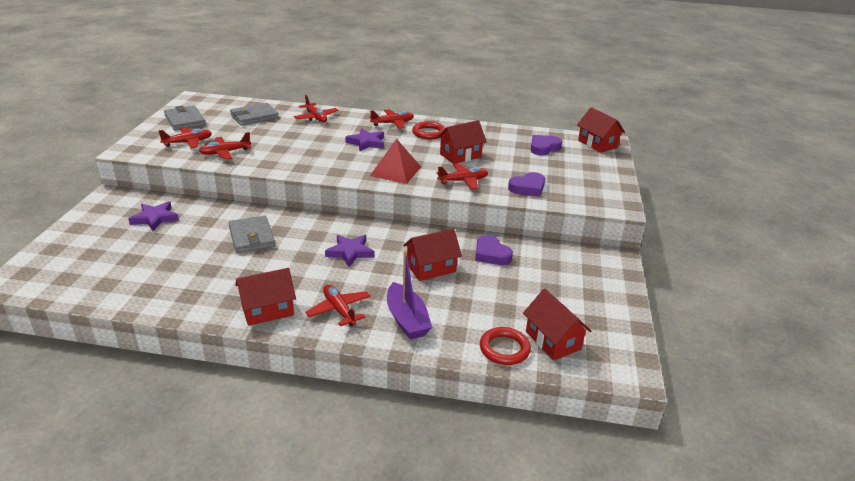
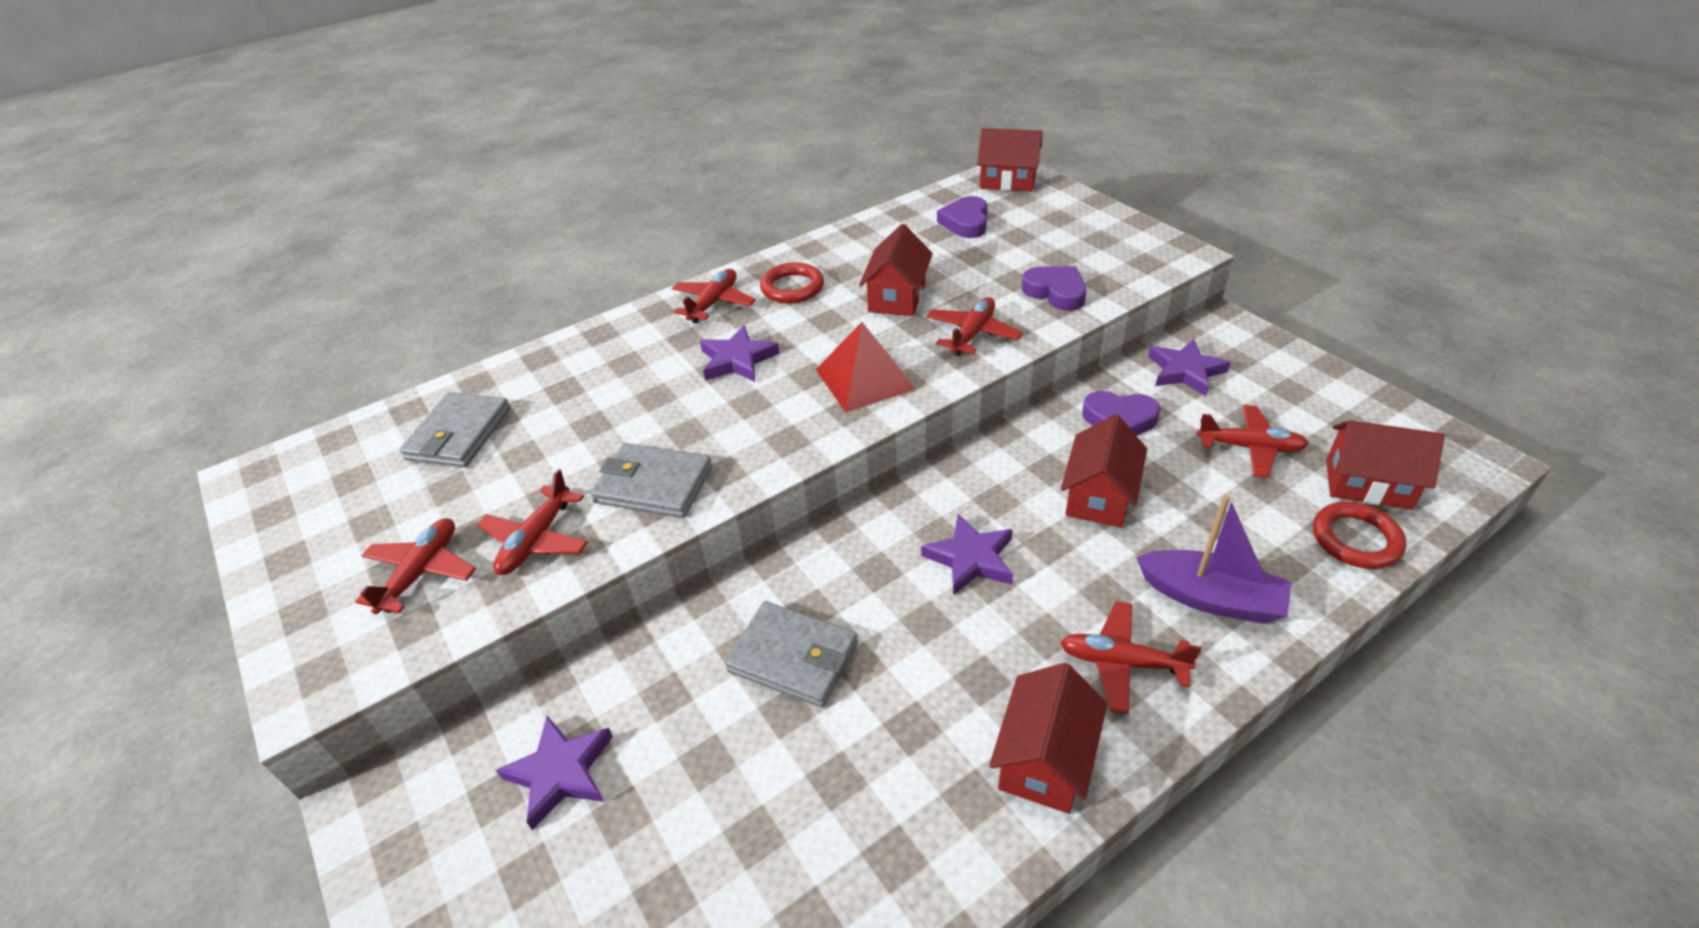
camera: 40 degrees left, 10 degrees up
grey wallet [164,105,206,131] -> grey wallet moved to [591,443,712,518]
red plane [294,95,338,122] -> red plane moved to [1197,405,1309,478]
purple heart [508,172,545,197] -> purple heart turned 60 degrees counterclockwise [1022,266,1087,311]
none -> purple star [1148,339,1231,396]

